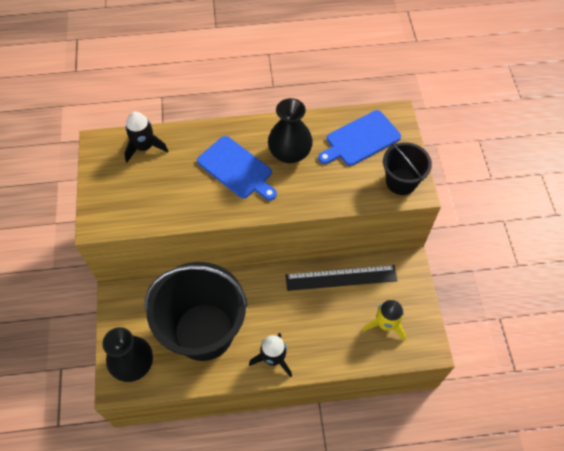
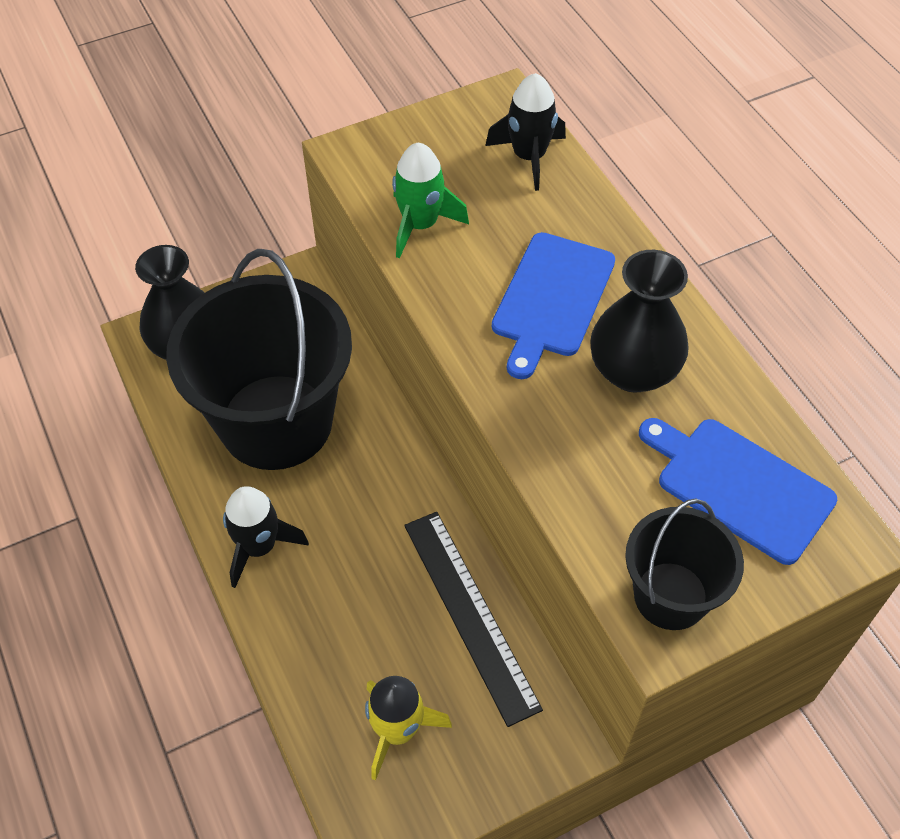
camera: 70 degrees right, 5 degrees down
none -> green rocket [392,143,469,258]

